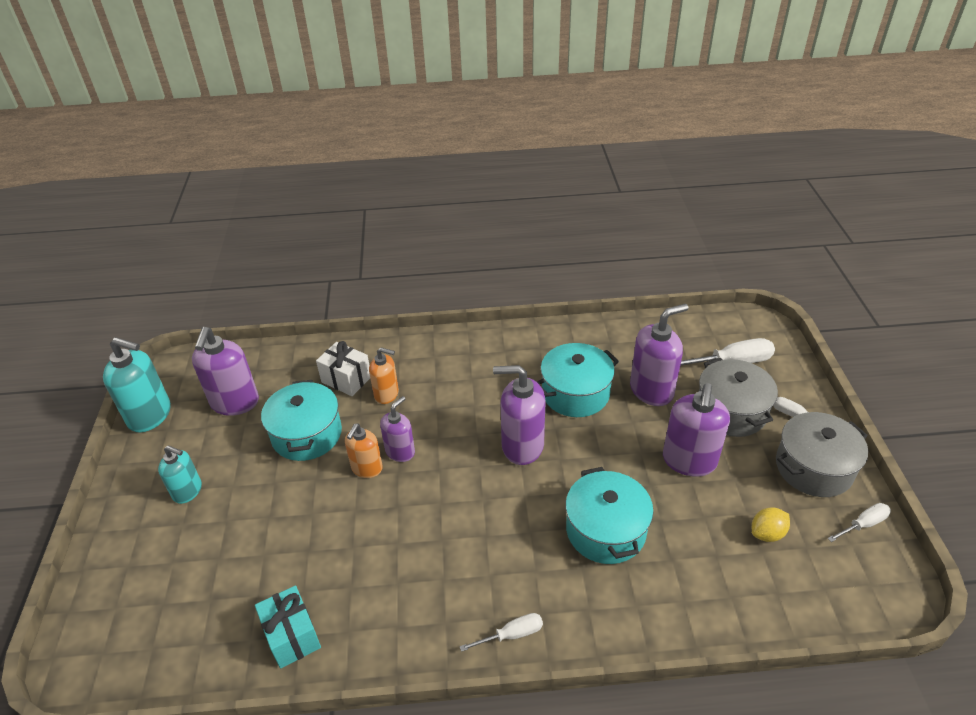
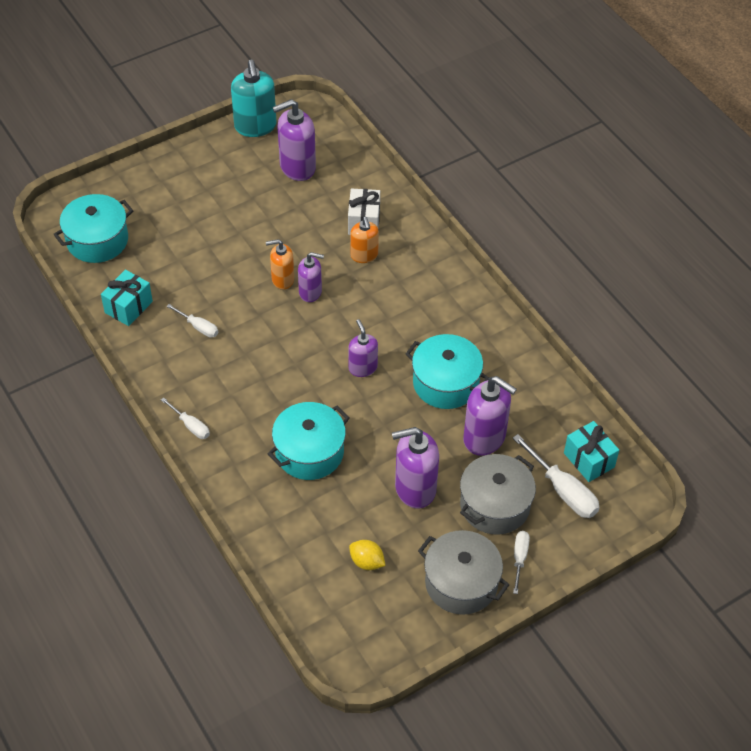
camera: 60 degrees right, 10 degrees up
turquoise soap dispenser [158,446,202,504] -> none
turquoise pot [261,380,342,461] -> turquoise pot moved to [53,194,133,263]
purple soap dispenser [493,365,545,465] -> purple soap dispenser [348,319,378,377], size x0.61
white screwdriver [827,503,891,542] -> white screwdriver moved to [166,304,218,338]
none -> turquoise gift [564,421,619,482]

